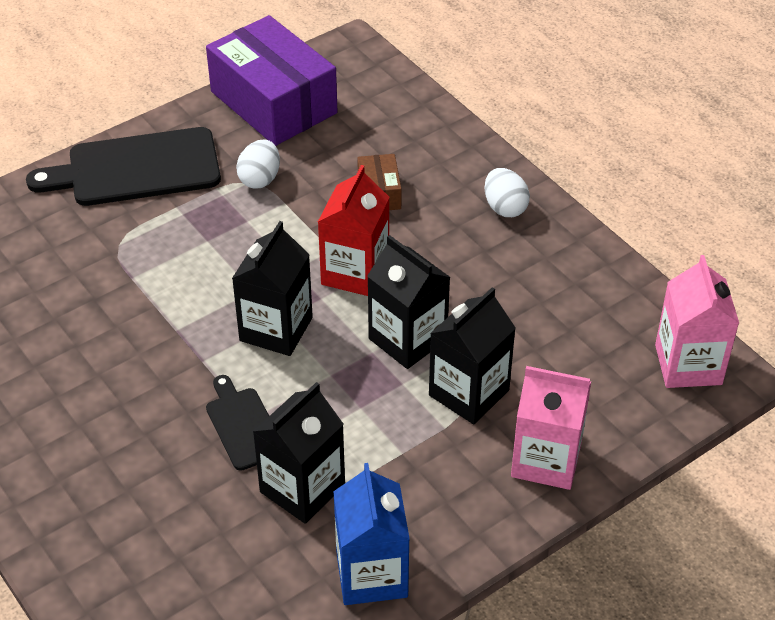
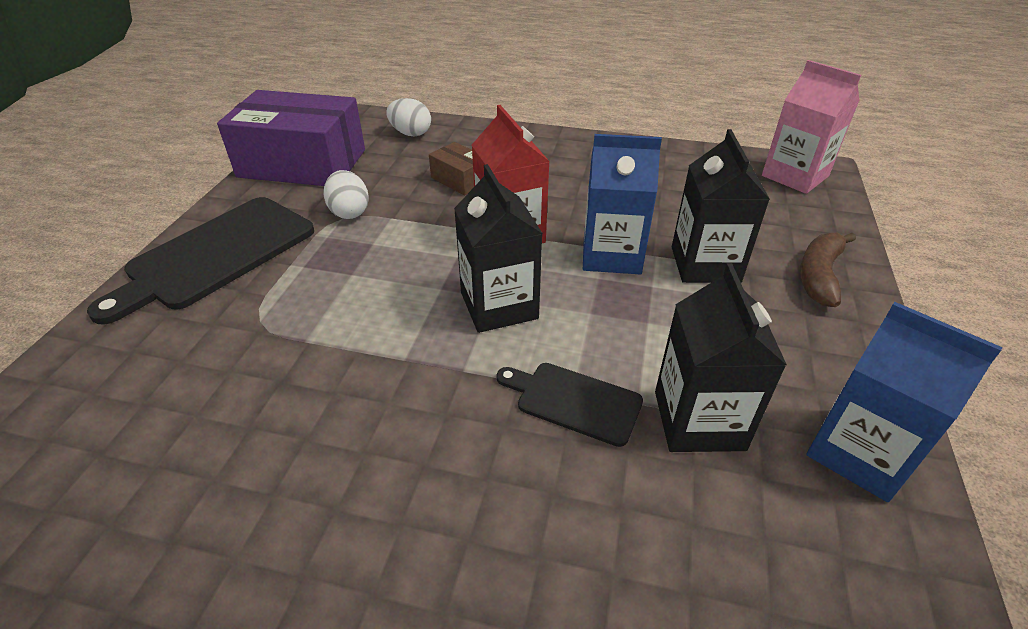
camera: 40 degrees left, 5 degrees down
black carton [367,235,451,369] -> blue carton [583,134,662,274]
white egg [485,168,530,217] -> white egg moved to [386,98,431,136]
pink carton [511,366,591,490] -> brown banana [800,233,856,307]

